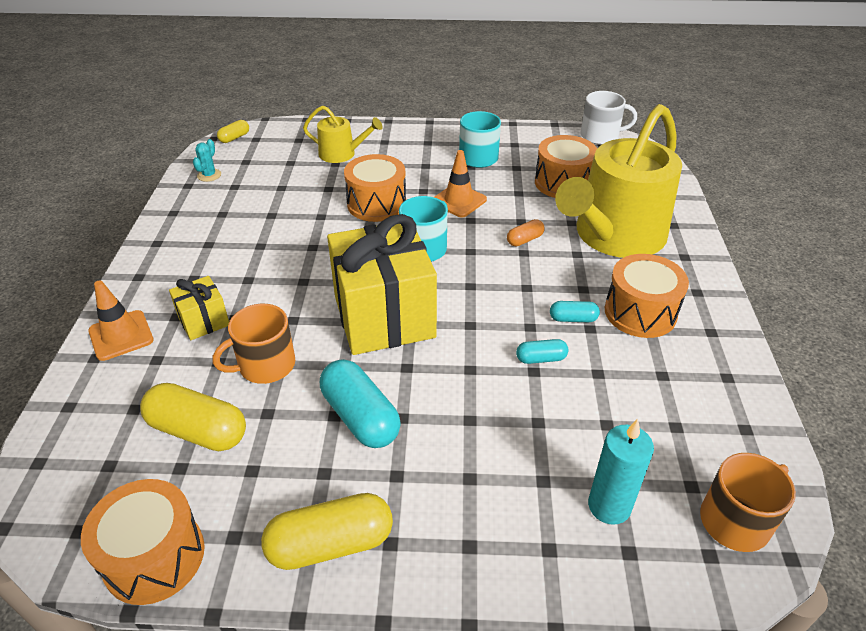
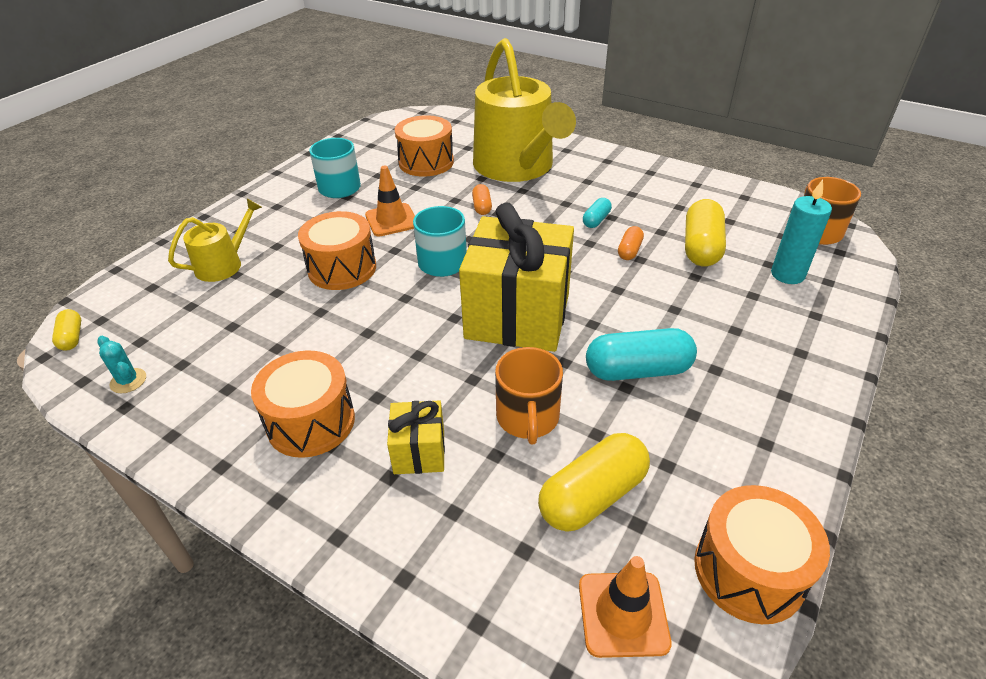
camera: 60 degrees left, 0 degrees up
orange traffic cone [88,280,154,361] -> orange traffic cone moved to [579,556,672,658]
yellow capsule [261,493,393,570] -> yellow capsule moved to [685,199,726,266]
turquoise capsule [516,339,568,364] -> orange capsule [618,226,644,260]
white mug [581,91,637,145] -> none
orange drum [605,254,689,338] -> orange drum moved to [251,351,355,458]

